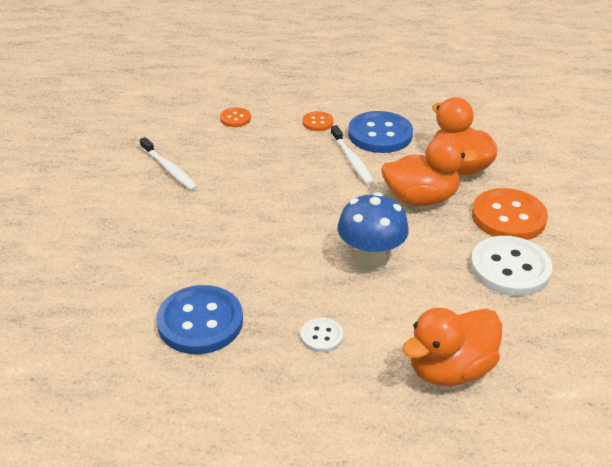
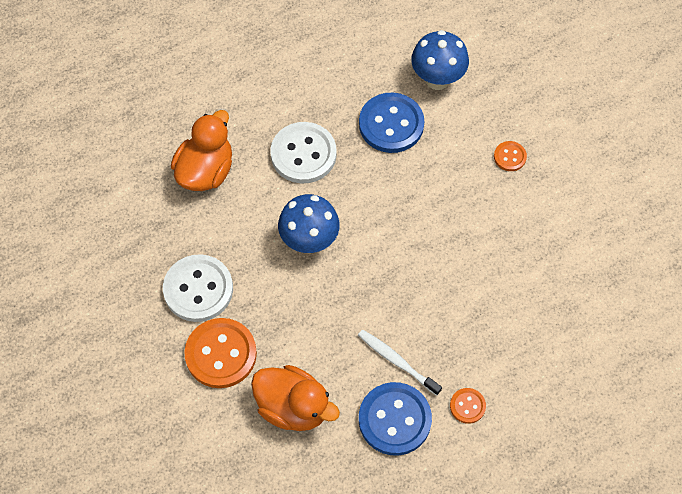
camera: 150 degrees right, 25 degrees up
white toothbrush [140,137,197,191] -> none
orange button [220,107,251,127] -> orange button moved to [494,141,527,171]
white button [301,318,343,353] -> white button [270,122,337,183], size x2.03
orange duck [381,135,478,206] -> none
none -> blue mushroom [411,30,469,90]

